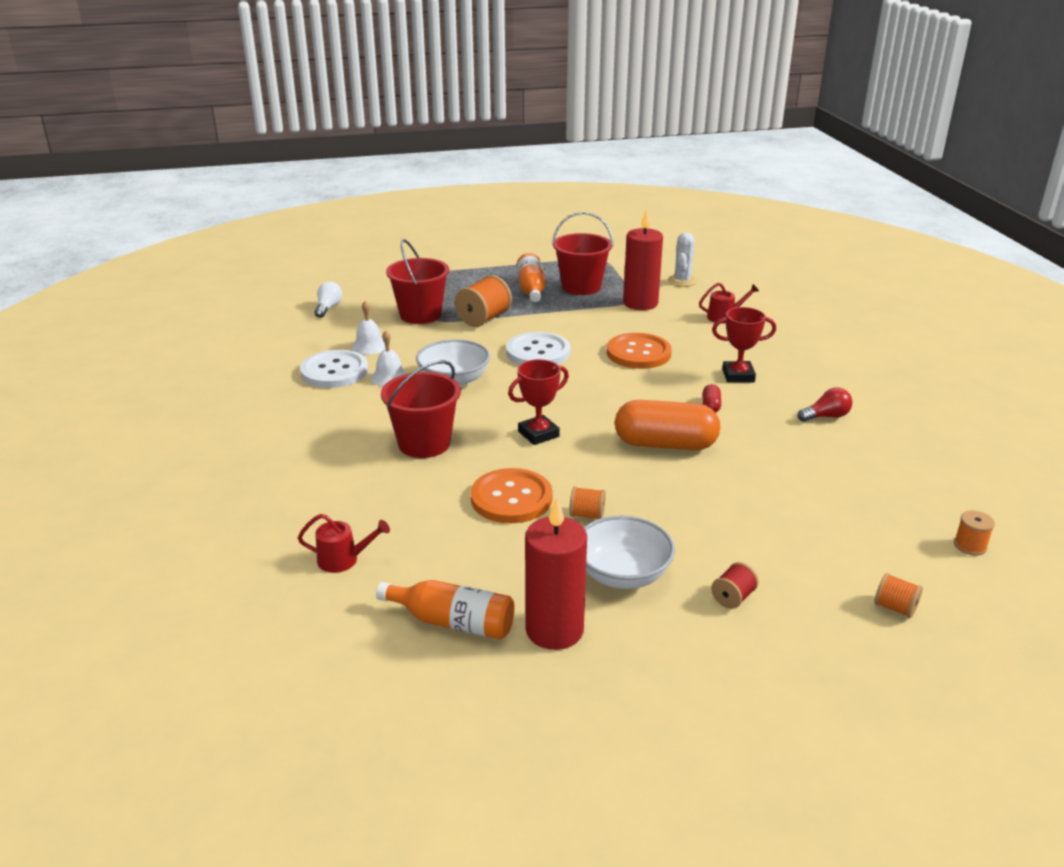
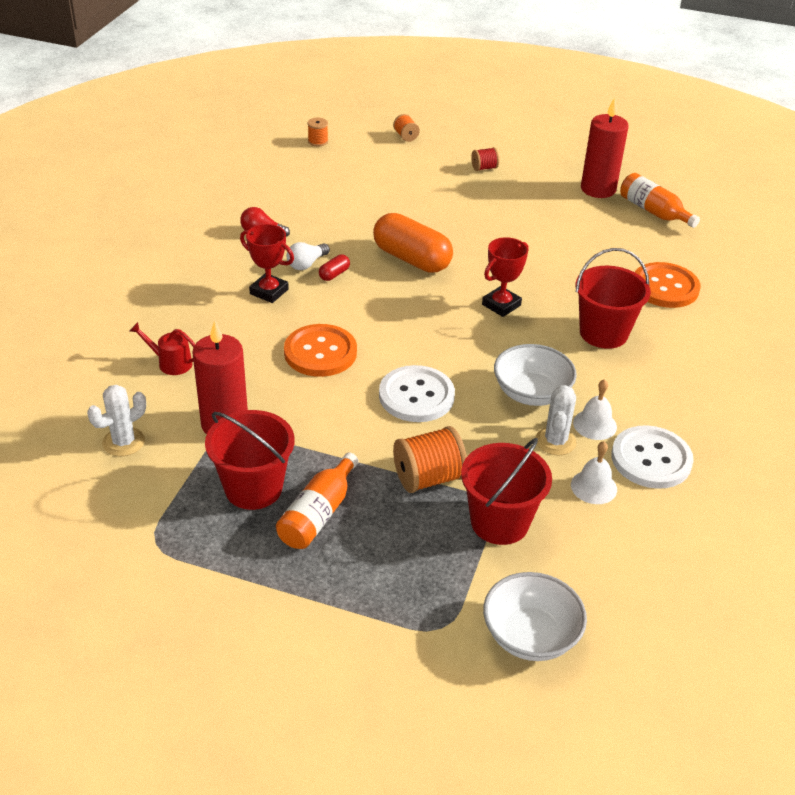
camera: 150 degrees left, 10 degrees up
red watering can [298,514,390,573] -> none
white light bulb [315,282,342,318] -> white light bulb moved to [287,242,330,270]
orange button [470,468,553,523] -> orange button moved to [635,262,700,308]
red trophy [508,359,569,445] -> red trophy turned 45 degrees counterclockwise [482,237,528,317]
orange spool [569,486,606,519] -> none
white bowl [584,515,675,589] -> white bowl moved to [483,572,587,661]
none -> white cactus [536,385,576,455]

